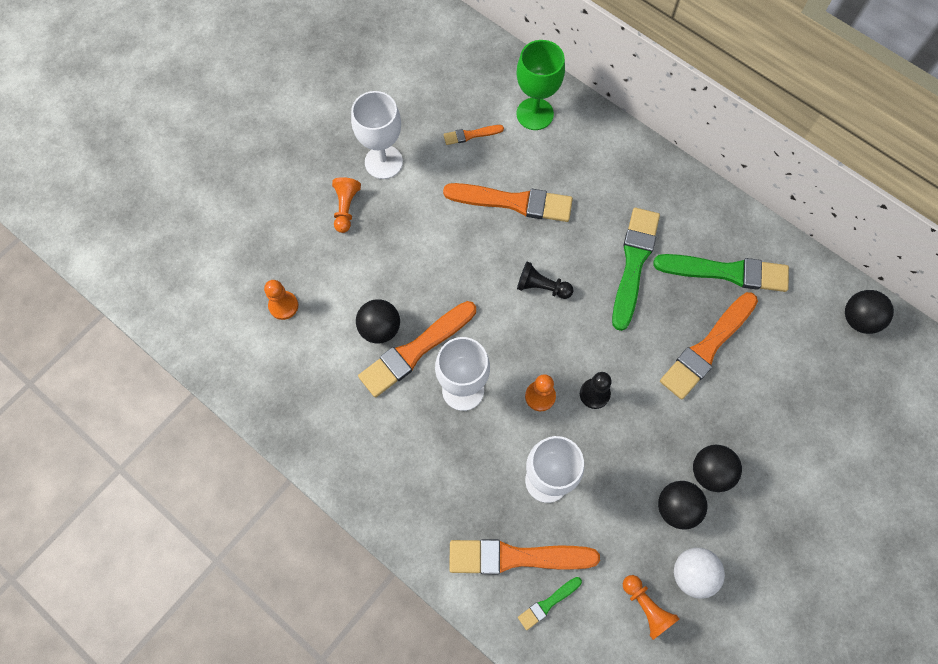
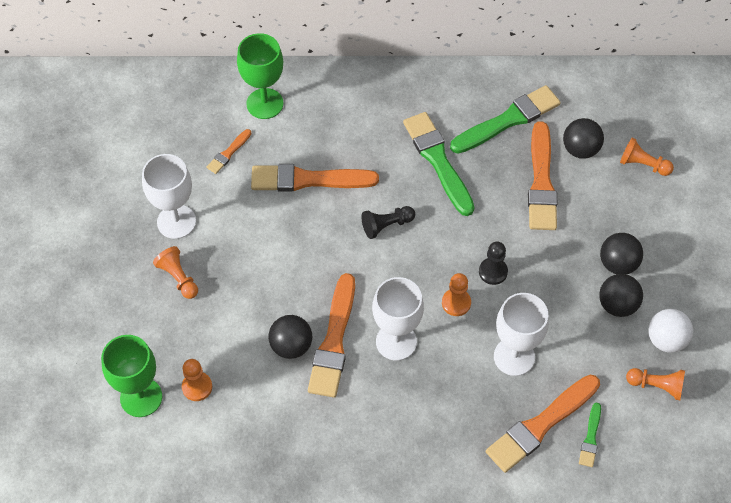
camera: 40 degrees left, 10 degrees down
orange brush [443,183,573,222] -> orange brush turned 150 degrees counterclockwise [251,164,379,191]
black ball [845,290,894,334] -> black ball moved to [563,118,604,159]
none -> green goblet [101,335,162,417]
none -> orange pawn [620,138,674,176]

